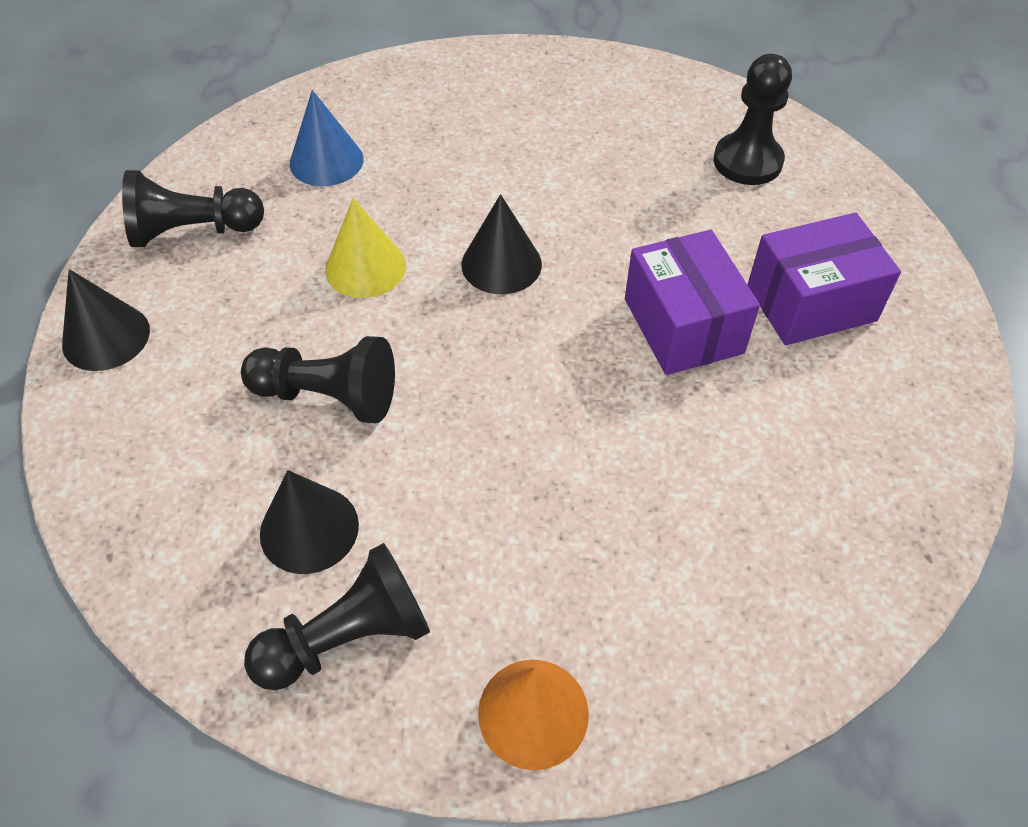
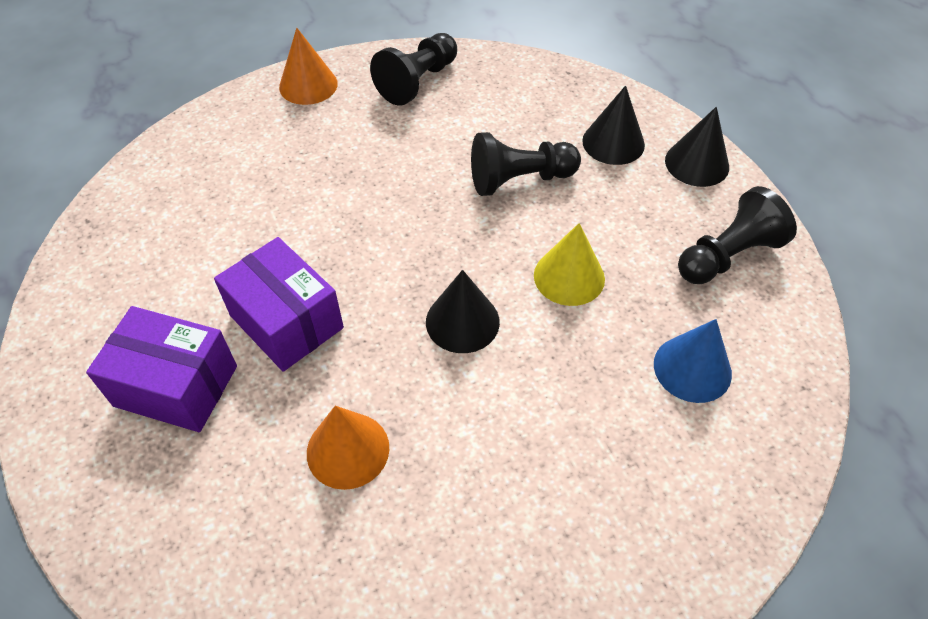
camera: 155 degrees right, 0 degrees up
black cone [260,470,359,574] -> black cone moved to [582,85,645,165]
black pawn [714,54,792,185] -> none
purple box [747,213,901,345] -> purple box turned 60 degrees clockwise [86,306,237,432]
none -> orange cone [307,406,389,490]

